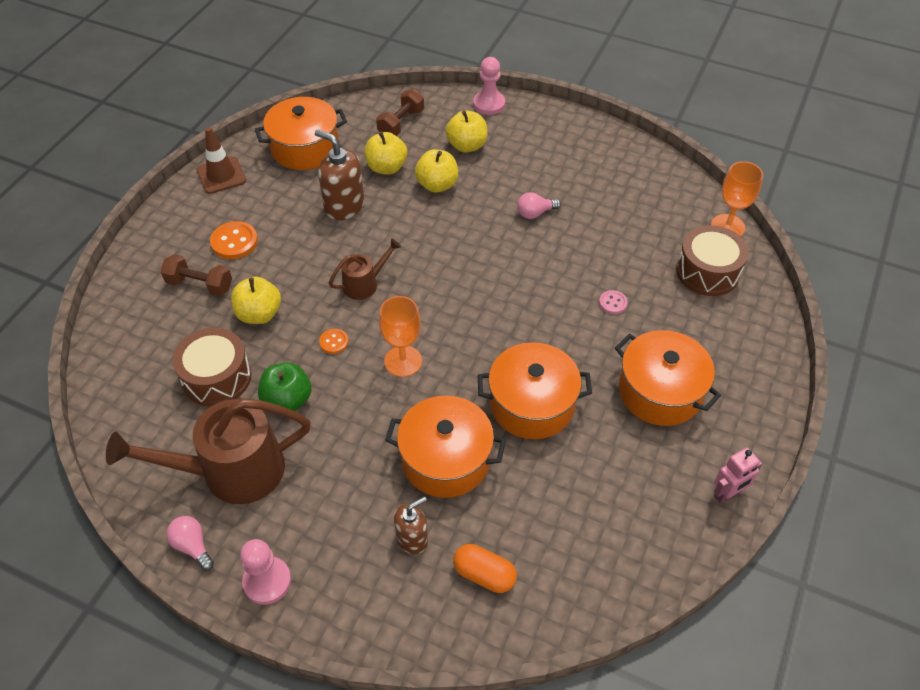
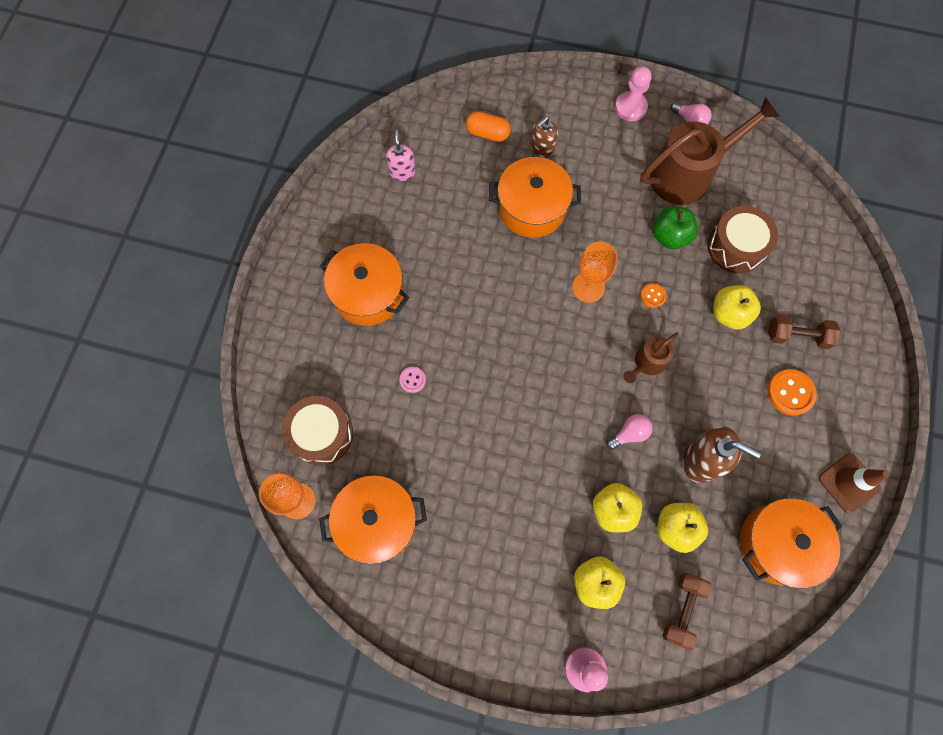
camera: 170 degrees right, 20 degrees up
orange pot [478,342,592,439] -> orange pot moved to [319,475,427,564]
pink light bulb [517,192,561,219] -> pink light bulb moved to [606,414,653,450]
pink robot [714,448,762,504] -> none
none -> pink soap dispenser [386,130,416,181]

